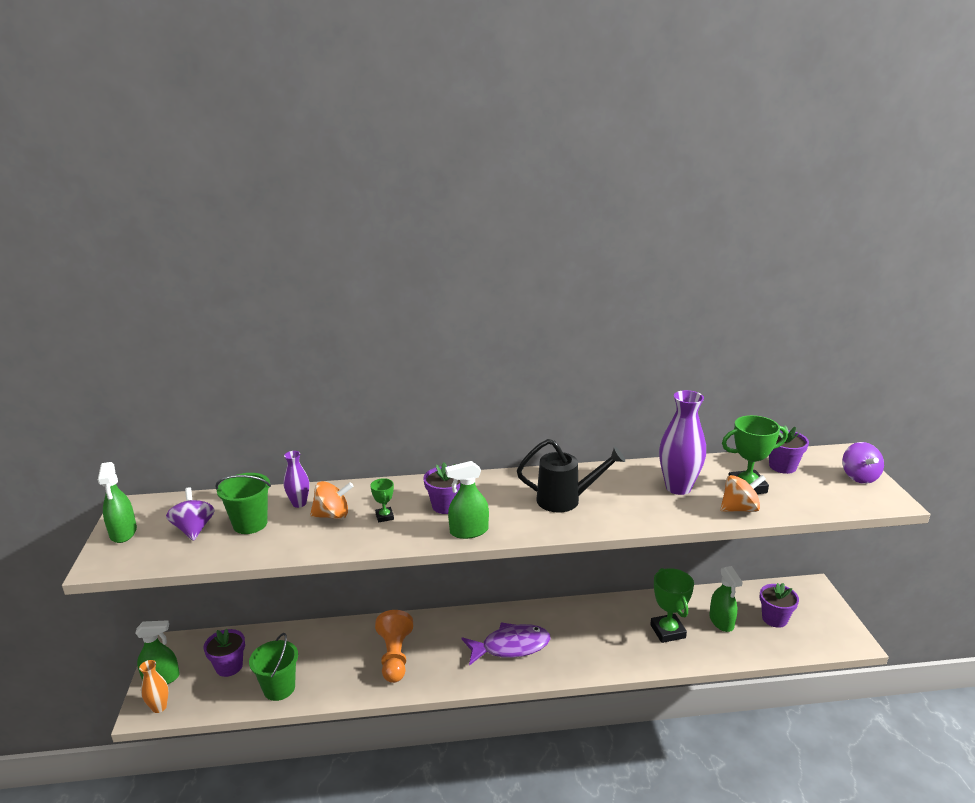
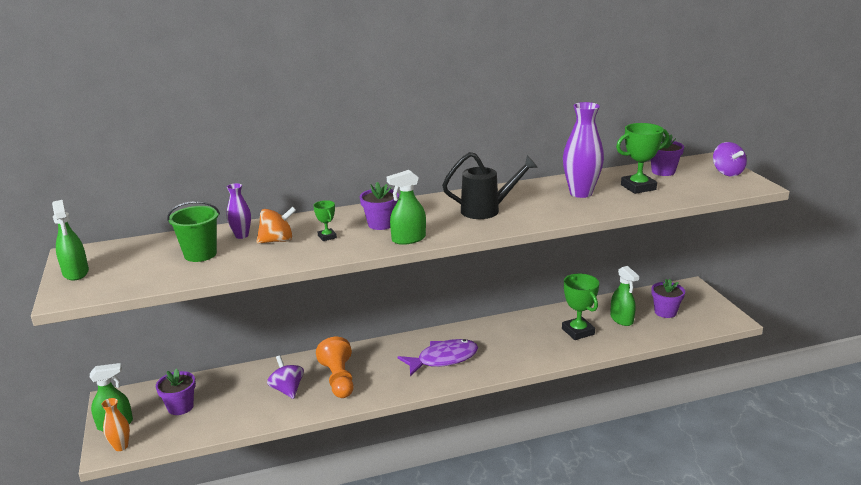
camera: 10 degrees left, 0 degrees up
purple spinning top [166,487,215,541] -> purple spinning top moved to [267,355,304,399]
green bucket [249,633,298,701] -> none
orange spinning top [720,475,766,512] -> none

